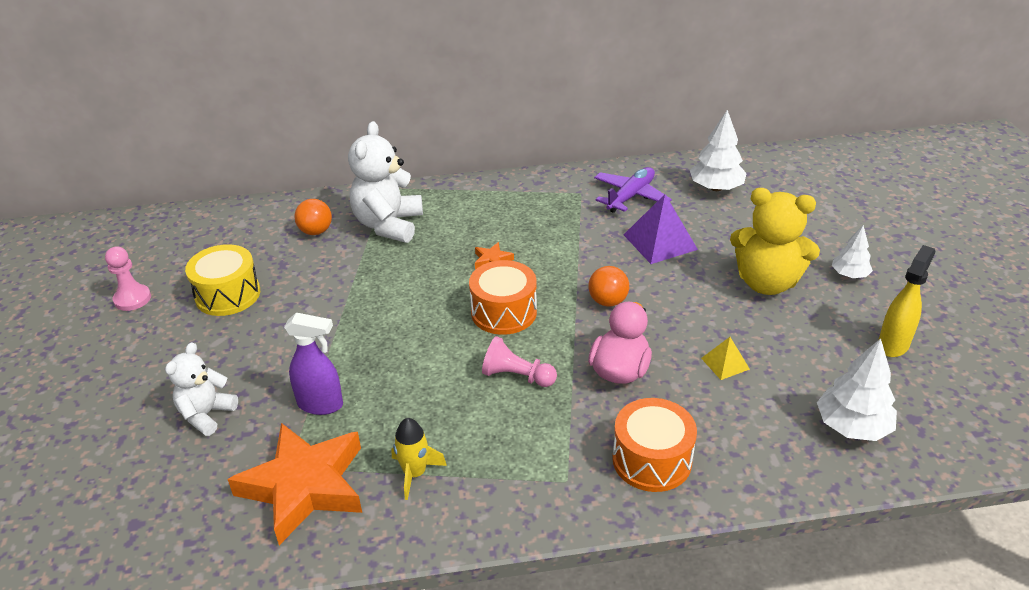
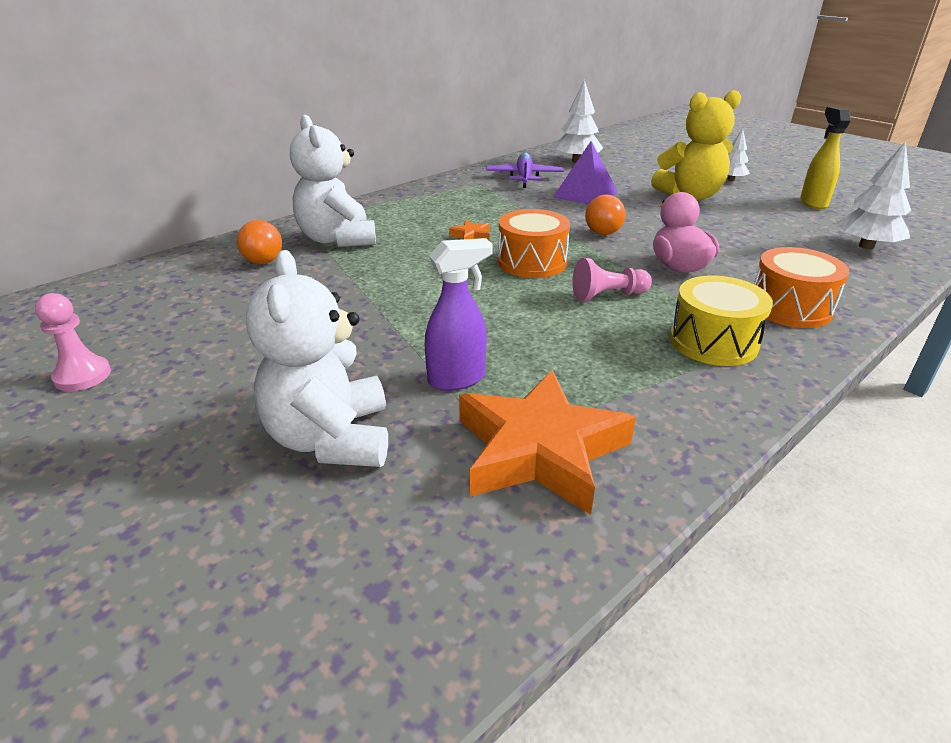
camera: 35 degrees left, 5 degrees down
white teddy bear [165,342,238,436] -> white teddy bear [246,250,388,467], size x1.63
yellow drum [185,244,260,316] -> yellow drum moved to [670,276,773,366]
yellow rocket [392,418,447,500] -> none
yellow pyramid [701,337,750,380] -> none

